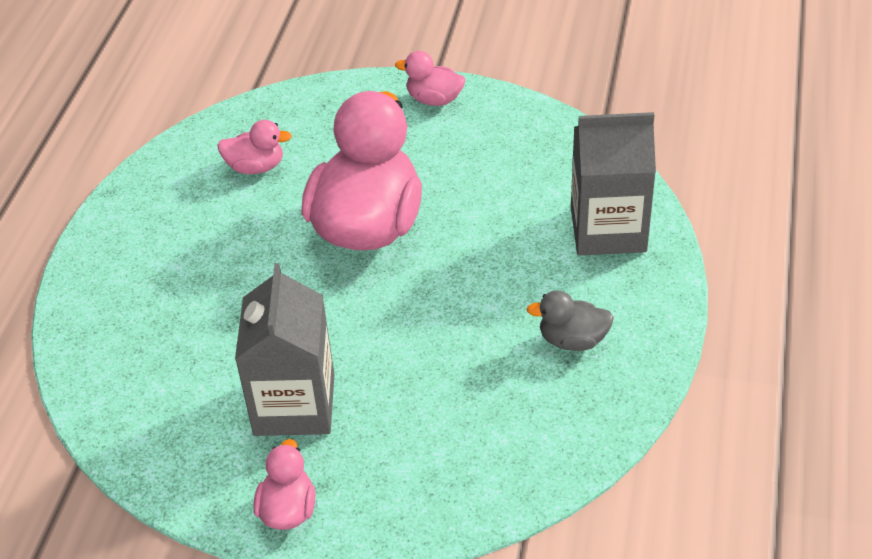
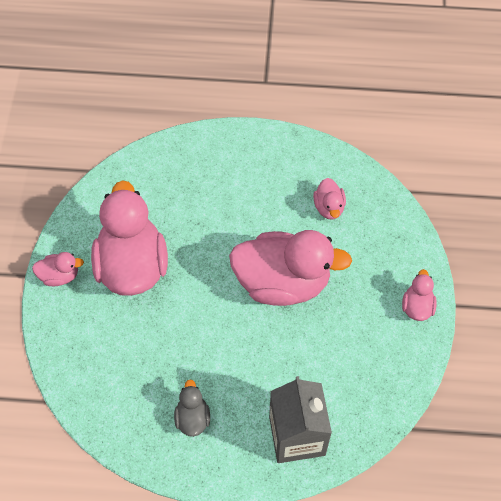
camera: 80 degrees right, 15 degrees up
grey carton [235,263,334,436] -> pink duck [91,180,168,296]

